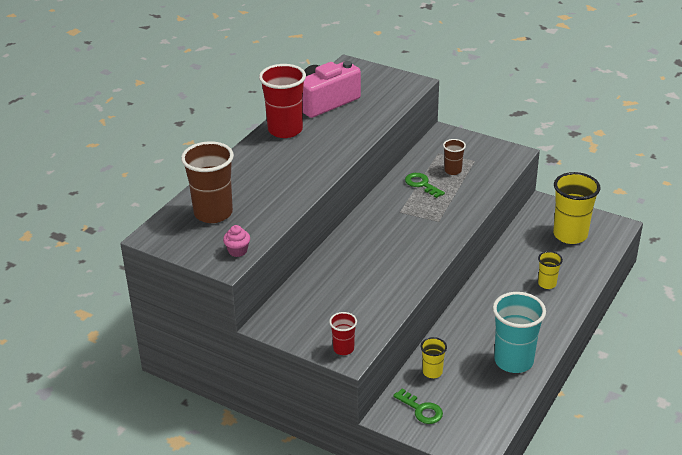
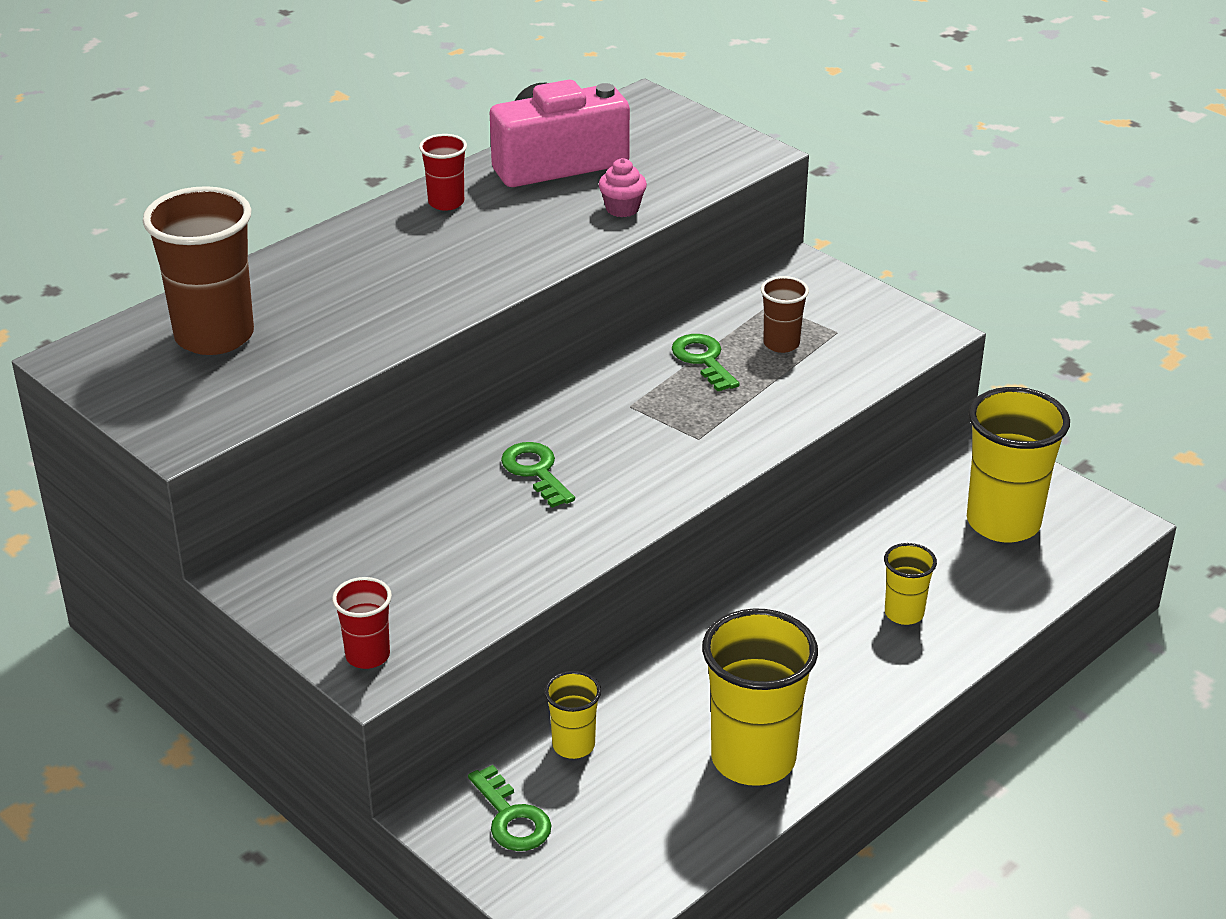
camera: 15 degrees right, 0 degrees up
pink cupcake [223,225,250,257] -> pink cupcake moved to [599,158,647,217]
red cup [259,64,306,138] -> red cup [419,134,467,211], size x0.51
turquoise cup [493,292,546,373] -> yellow cup [702,608,818,786]
none -> green key [501,442,575,508]

